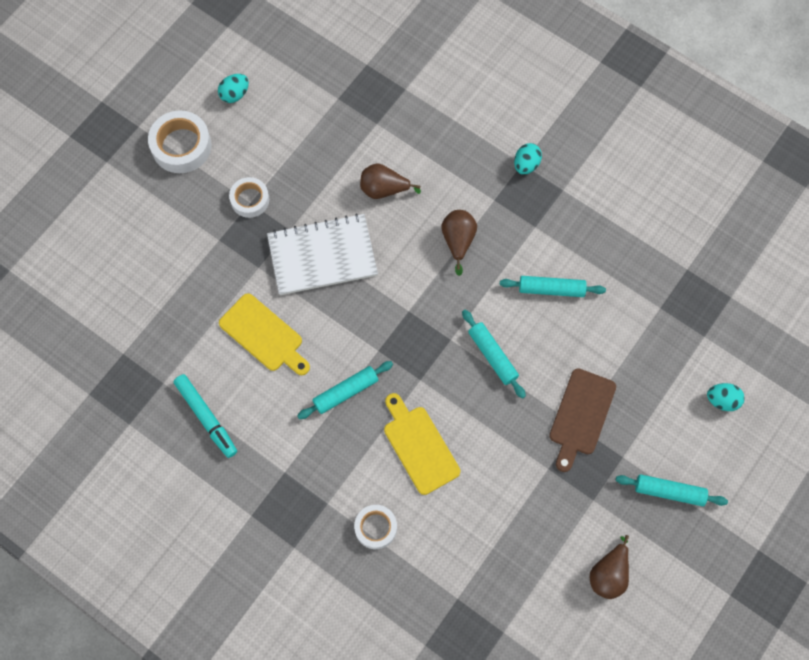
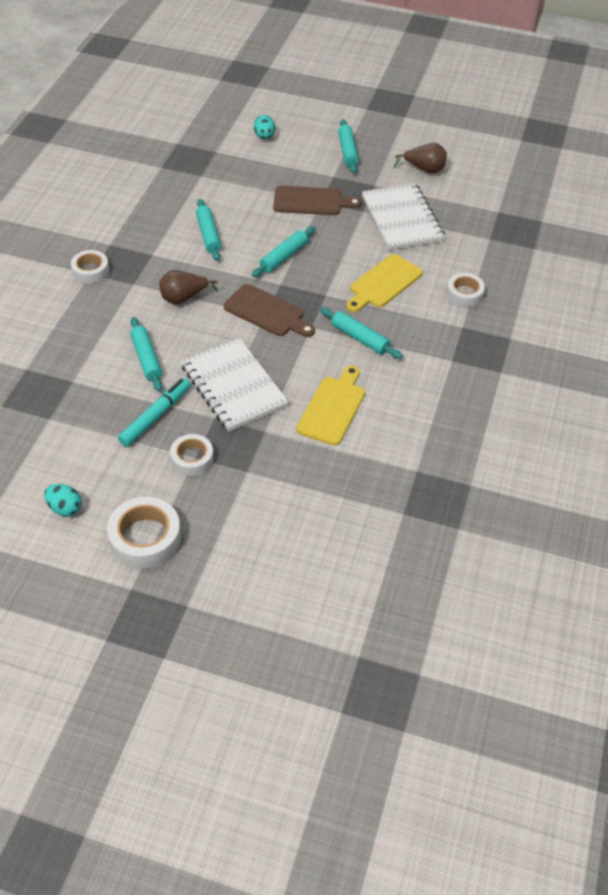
camera: 110 degrees left, 20 degrees down
turquoise marker [174,374,237,458] -> turquoise marker moved to [118,378,191,447]
brown pear [360,163,421,199] -> turquoise rolling pin [130,317,163,392]
turquoise egg [514,143,542,175] -> white tape [71,250,109,283]
none -> brown cutting board [224,284,315,337]
none -> white notebook [362,183,445,250]

